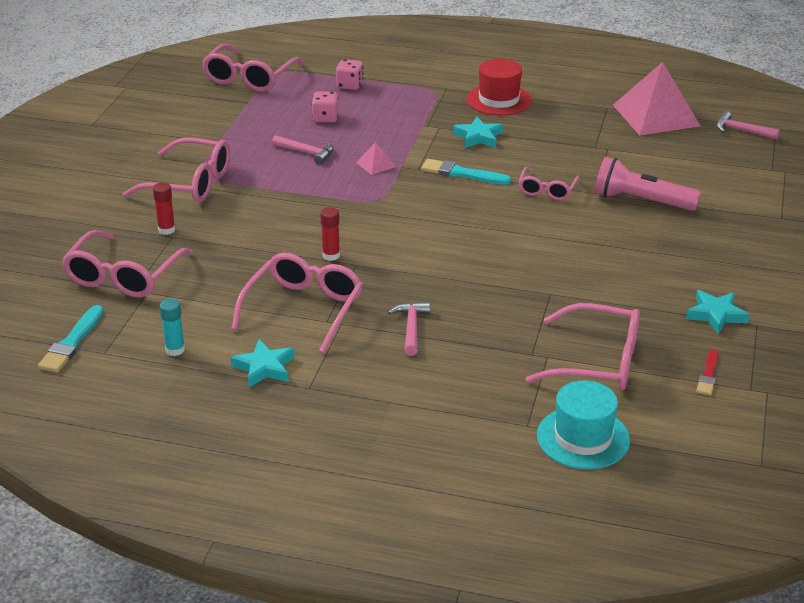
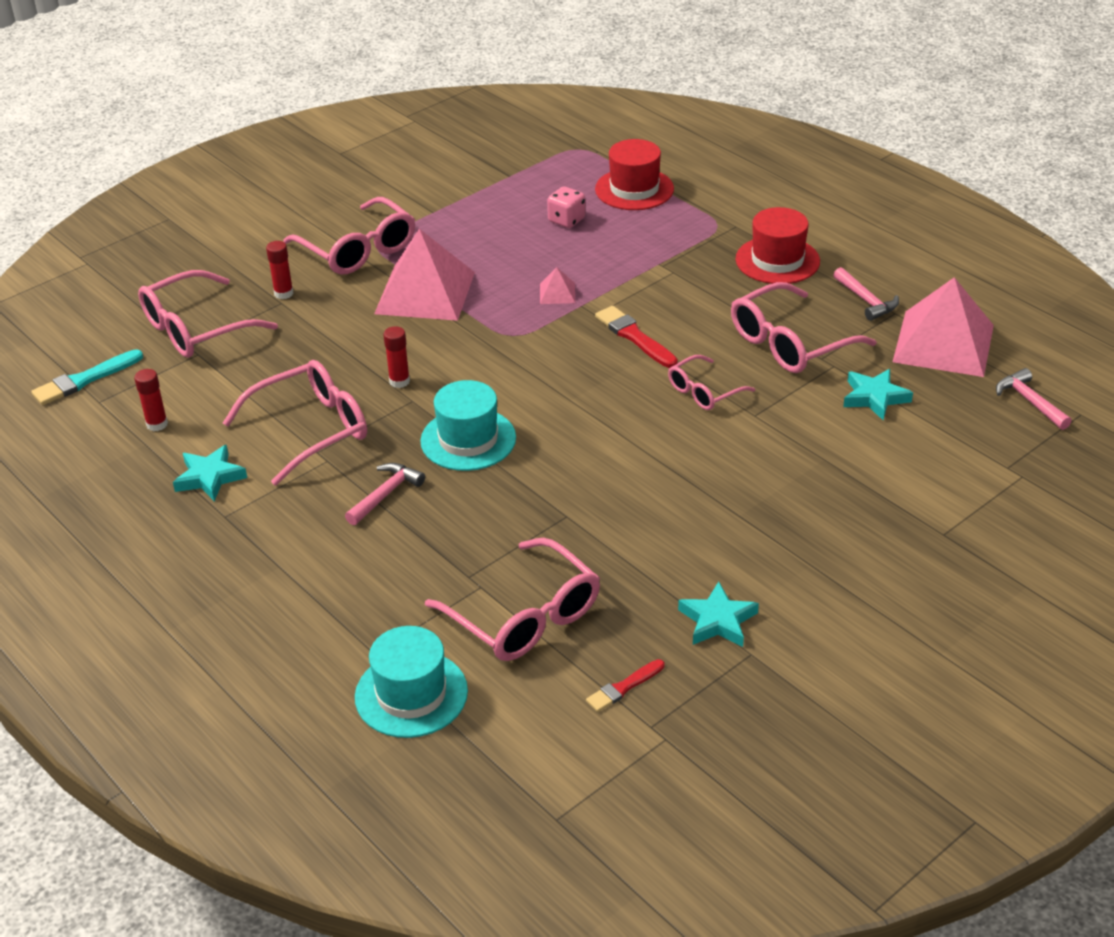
camera: 35 degrees right, 5 degrees up
turquoise glue stick [160,299,185,356] -> red glue stick [134,369,168,431]
pink glasses [202,44,304,92] -> pink glasses moved to [731,282,877,373]
pink hammer [272,135,334,165] -> pink hammer moved to [833,267,899,321]
pink dice [336,59,364,90] -> red hat [595,139,674,210]
turquoise brush [421,159,511,185] -> red brush [595,306,678,368]
turquoise star [453,117,503,148] -> turquoise star moved to [843,369,913,420]
pink flashlight [595,157,701,211] -> none
none -> pink pyramid [374,229,475,321]
none -> turquoise hat [420,380,516,471]

